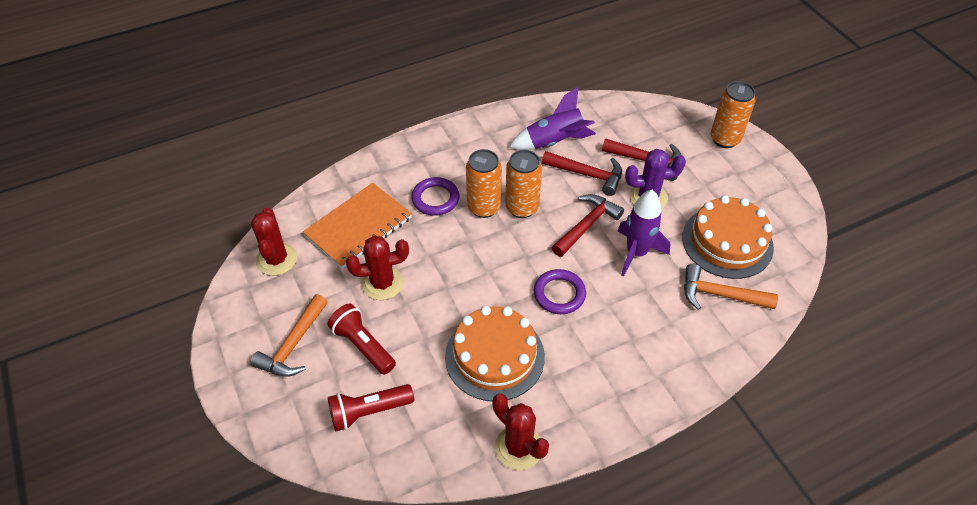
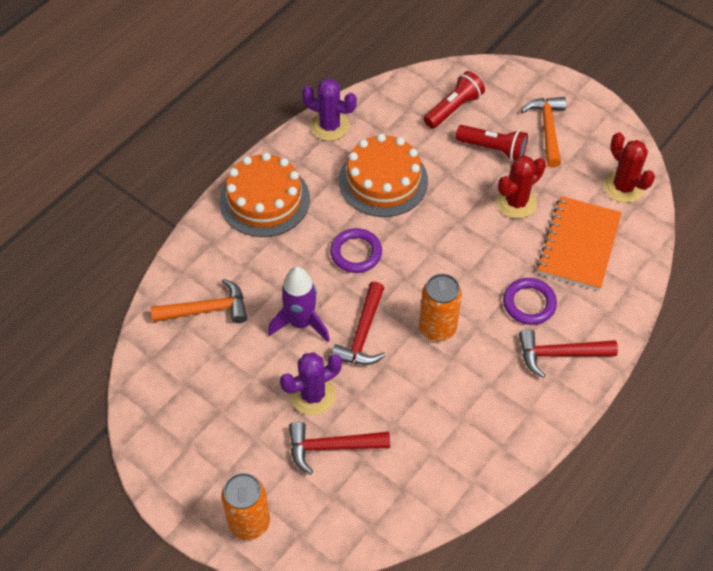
camera: 155 degrees right, 5 degrees up
orange can [466,149,502,218] -> none
red cactus [492,394,549,470] -> purple cactus [302,78,357,141]
purple rocket [509,87,596,150] -> none
red hammer [542,151,622,196] -> red hammer moved to [519,329,618,378]
orange cake [682,195,774,279] -> orange cake moved to [220,152,310,237]

